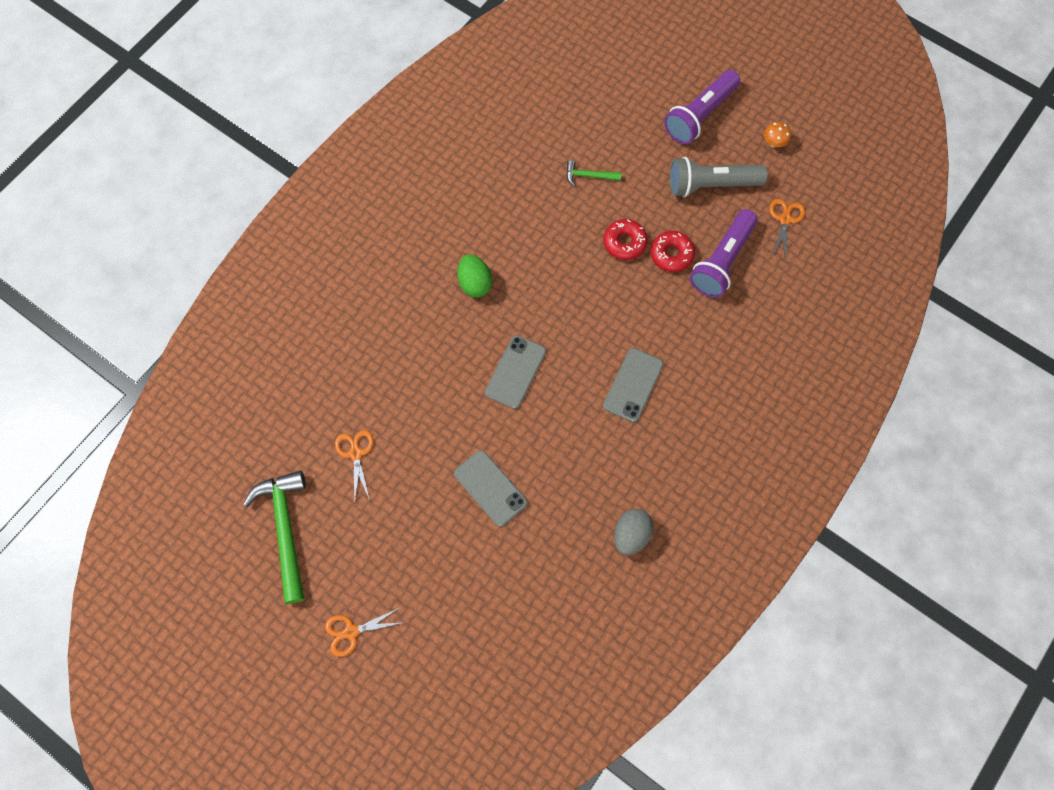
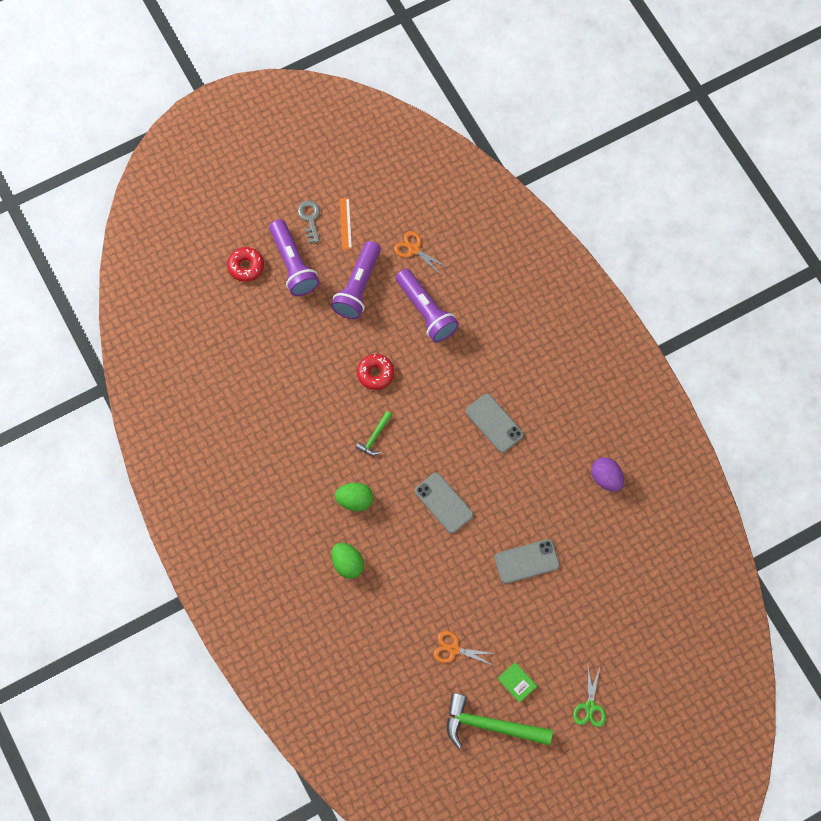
camera: 65 degrees left, 0 degrees up
orange scissors [325,608,401,657] -> green scissors [573,667,606,727]
green hammer [566,160,621,187] -> green hammer moved to [356,411,392,455]
grey egg [614,509,654,555] -> purple egg [591,457,624,492]
red donut [651,231,695,272] -> red donut moved to [227,247,264,282]
grey flashlight [670,157,768,197] -> purple flashlight [331,241,381,319]
orange mushroom [764,122,791,147] -> orange ruler [340,198,352,249]
none -> grey key [297,200,320,243]
none -> green egg [331,543,364,579]
none -> green book [498,662,537,703]

